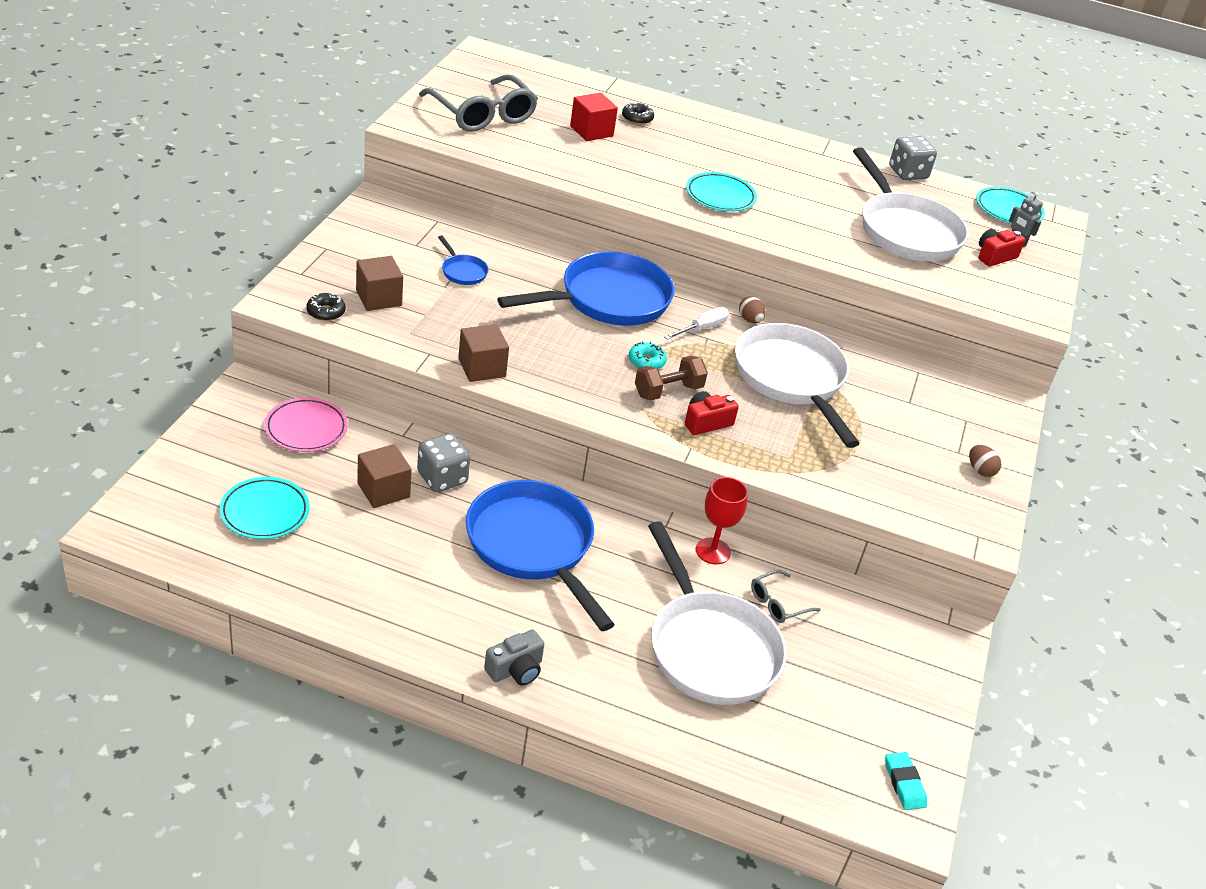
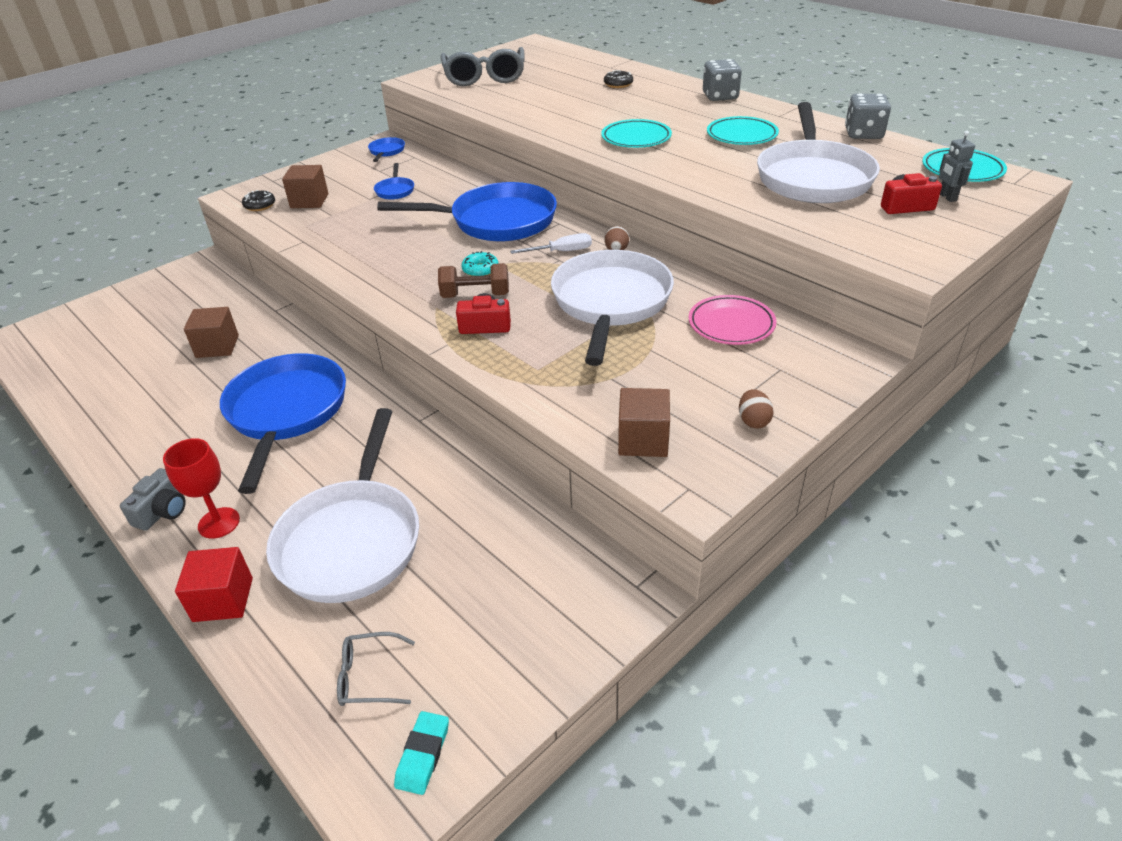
camera: 35 degrees right, 0 degrees up
turquoise plate [219,477,310,539] -> turquoise plate moved to [707,116,779,145]
pink plate [264,397,348,452] -> pink plate moved to [689,295,777,345]
grey dice [417,433,470,492] -> grey dice moved to [703,59,742,101]
brown cube [458,324,509,382] -> brown cube moved to [618,388,670,457]
grey camera [484,630,544,686] -> grey camera turned 60 degrees counterclockwise [120,468,186,531]
red cube [570,93,618,141] -> red cube moved to [175,547,253,622]
red goblet [696,477,748,564] -> red goblet moved to [163,438,240,539]
grey glasses [751,570,821,623] -> grey glasses moved to [337,632,415,706]
none -> blue pan [368,137,405,162]

